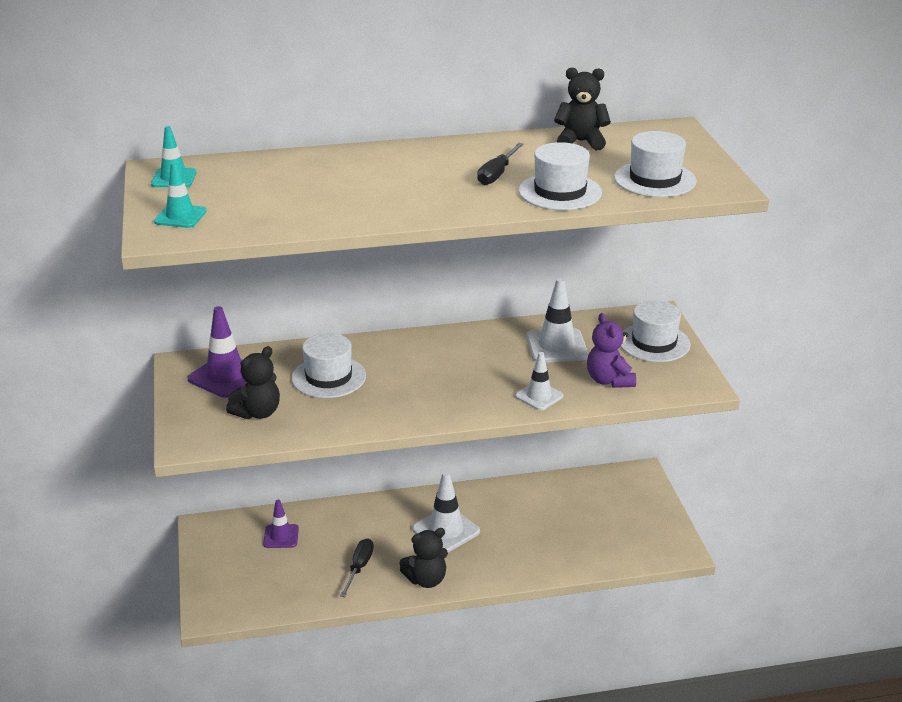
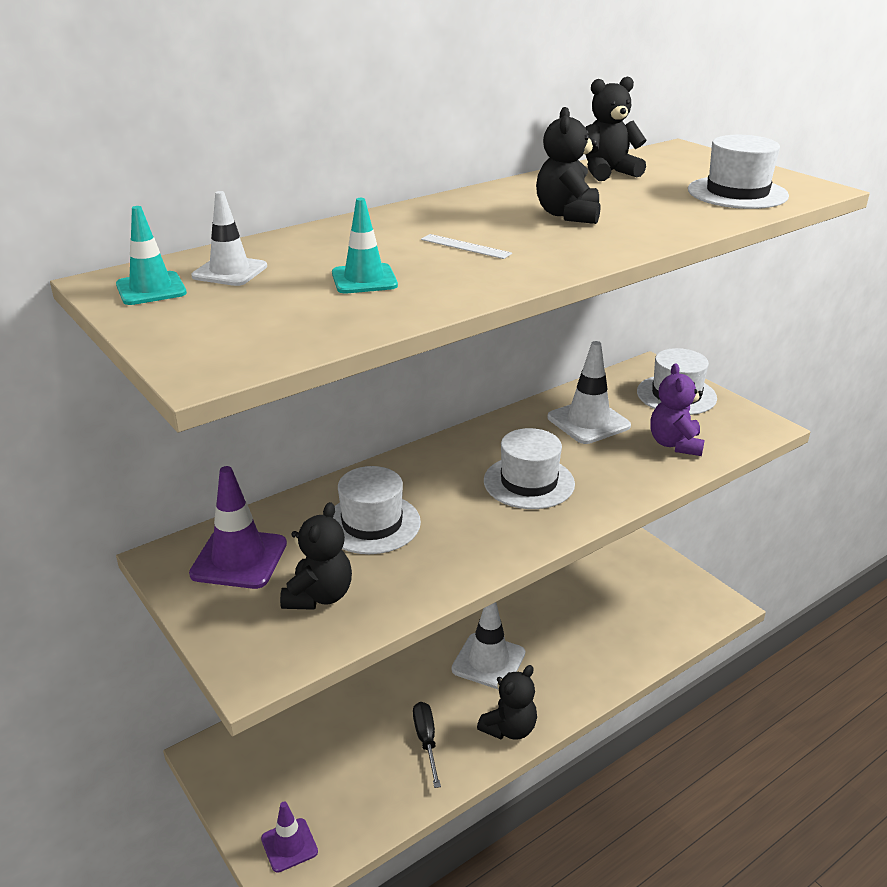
camera: 25 degrees left, 0 degrees up
turquoise traffic cone [154,162,207,228] -> turquoise traffic cone moved to [332,198,398,293]
purple traffic cone [263,500,299,548] -> purple traffic cone moved to [261,802,318,872]
black screwdriver [477,143,524,185] -> black teddy bear [536,107,600,224]
white traffic cone [515,352,564,410] -> white traffic cone moved to [191,191,267,286]
white hat [519,142,602,210] -> white hat moved to [484,428,575,509]
purple teddy bear [587,313,636,388] -> purple teddy bear turned 45 degrees clockwise [651,363,705,456]
none -> white ruler [421,234,512,259]

